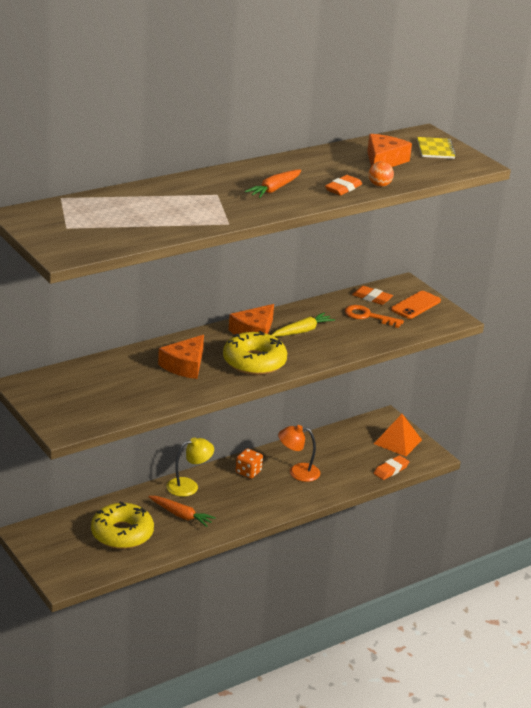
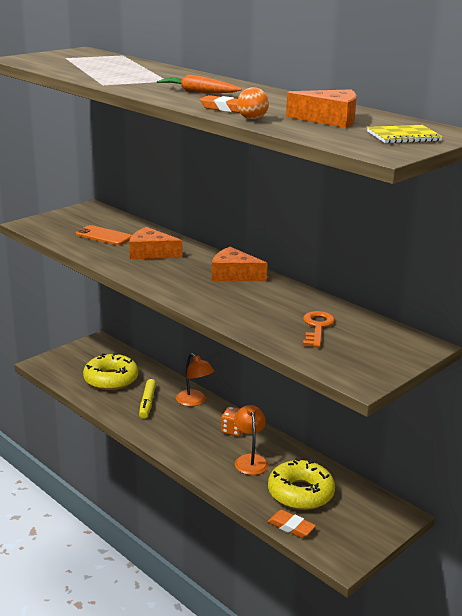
camera: 80 degrees right, 5 degrees down
orange carrot [148,496,216,527] -> yellow marker [139,379,156,419]
yellow lamp [167,437,214,497] -> orange lamp [176,353,214,406]
yellow donut [223,331,287,375] -> yellow donut moved to [268,458,335,510]
yellow carrot [272,312,335,337] -> none
orange eraser [352,286,393,305] -> none
orange pyramid [374,414,422,457] -> none
orange phone [391,291,441,319] -> orange phone moved to [76,225,132,245]

